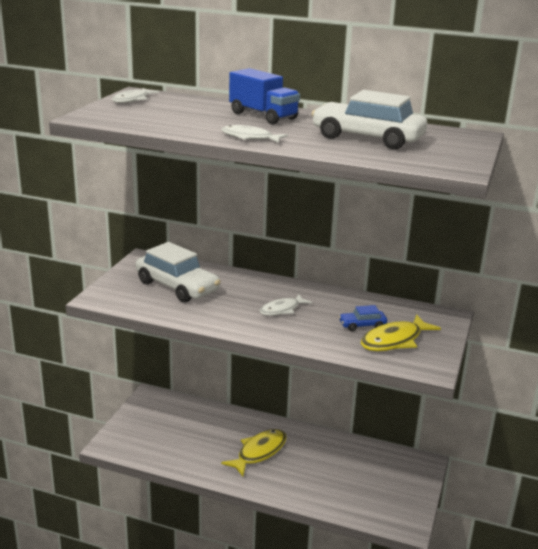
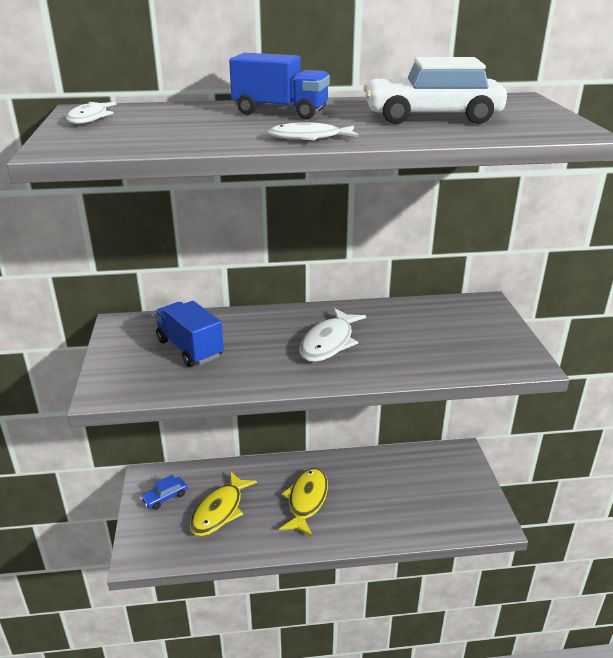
camera: 25 degrees left, 5 degrees up
white car [136,242,221,303] -> blue truck [154,301,224,367]
white fish [260,294,312,316] -> white fish [299,308,366,362], size x1.51
blue car [339,305,387,331] -> blue car moved to [140,475,187,510]
yellow fish [361,314,441,351] -> yellow fish moved to [190,471,257,536]

